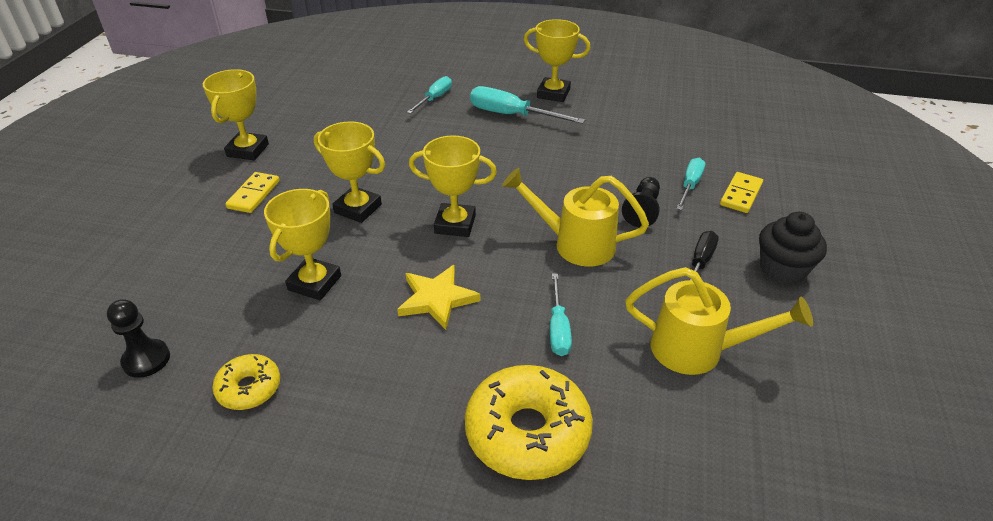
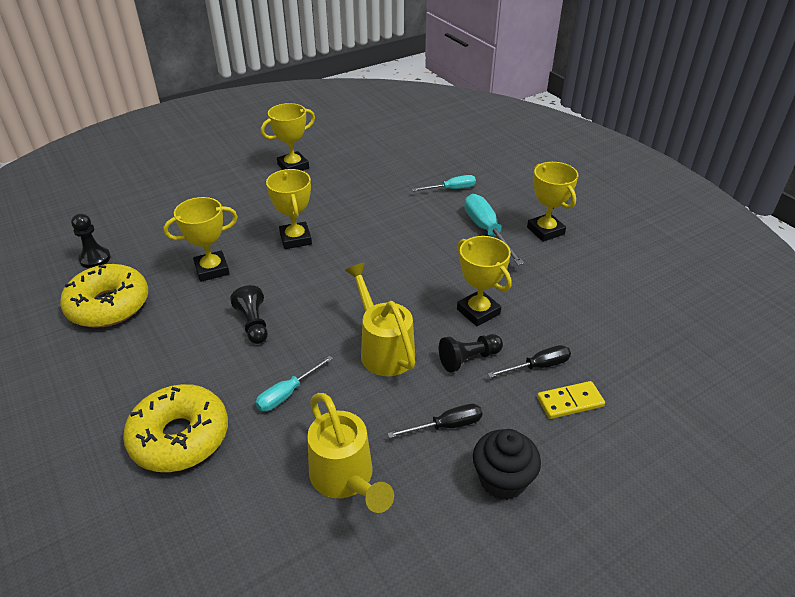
camera: 45 degrees right, 0 degrees up
yellow donut [212,354,280,410] -> yellow donut [60,264,148,327], size x1.84
yellow domino [225,172,280,213] -> none
yellow star [397,265,480,330] -> black pawn [230,285,268,344]
yellow trophy [409,136,497,237] -> yellow trophy moved to [457,236,512,326]
turquoise screwdriver [676,158,705,210] -> black screwdriver [488,345,571,378]

